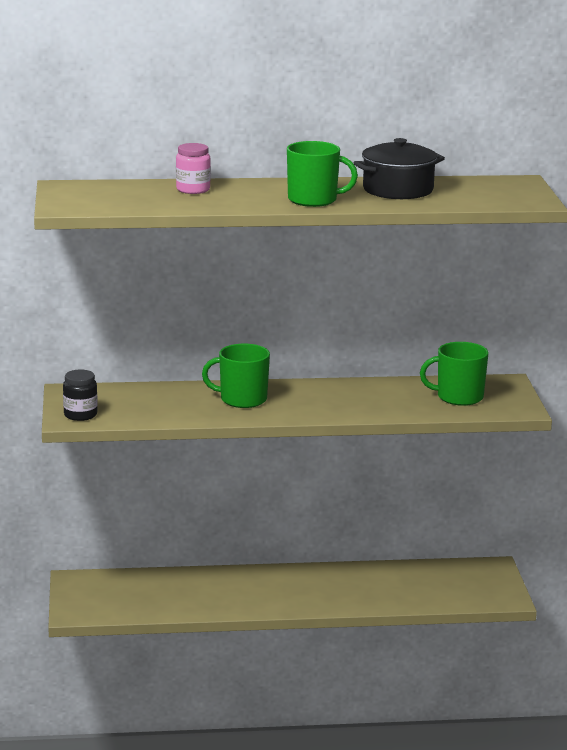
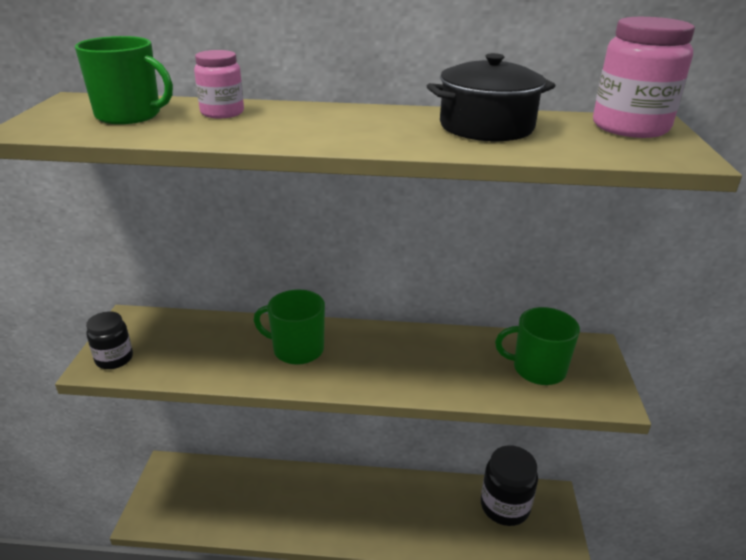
camera: 10 degrees right, 10 degrees up
green mug [287,141,358,207] -> green mug moved to [75,36,173,124]
none -> black jar [481,445,538,526]
none -> pink jar [593,17,695,138]

